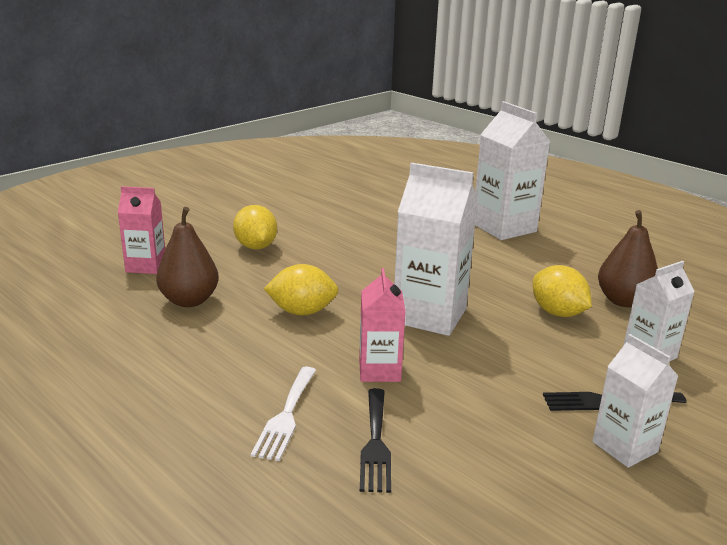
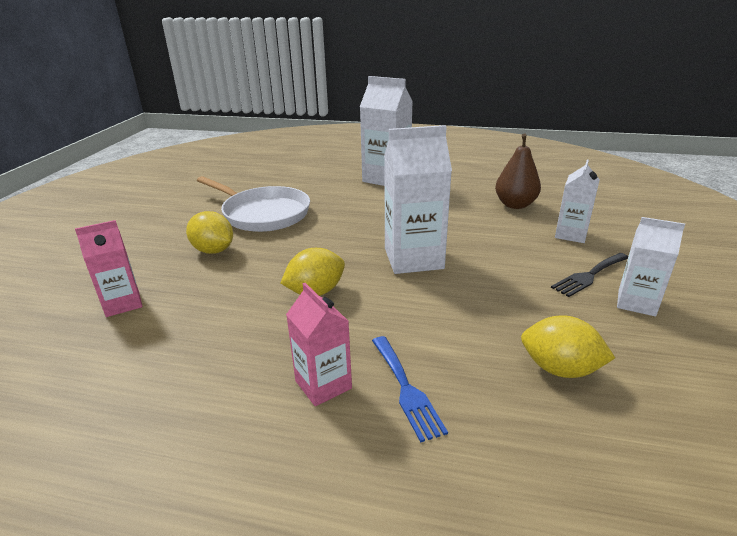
camera: 30 degrees left, 5 degrees up
brown pear [156,207,219,307] -> none
white fork [251,367,316,461] -> blue fork [372,336,448,442]
pink carton [359,268,406,382] -> pink carton moved to [286,283,352,406]
black fork [360,388,391,493] -> none
yellow lemon [533,265,592,317] -> yellow lemon moved to [521,315,615,378]
none -> white pan [197,176,310,232]

